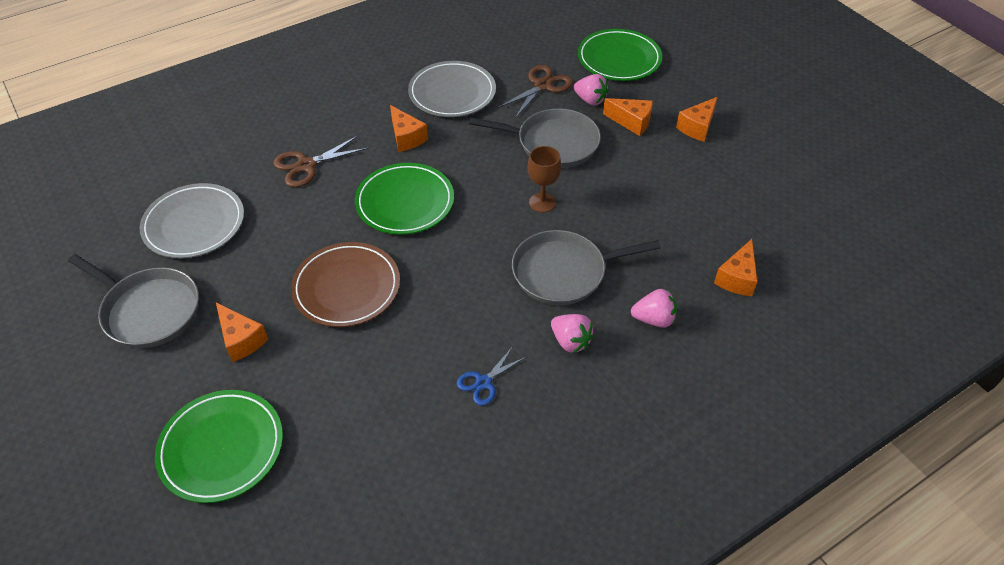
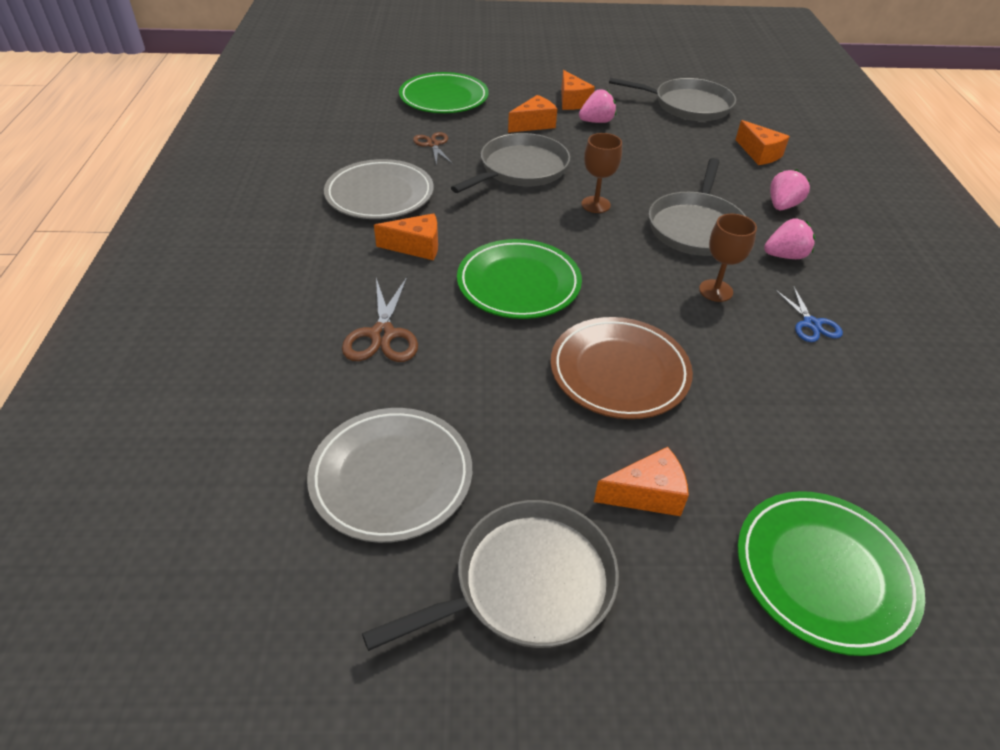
camera: 60 degrees left, 5 degrees down
brown scissors [498,65,573,118] -> brown scissors [413,132,453,165], size x0.66
pink strawberry [573,74,609,106] -> pink strawberry moved to [579,89,616,123]
none -> grey pan [609,78,736,121]
none -> brown goblet [699,214,757,302]

